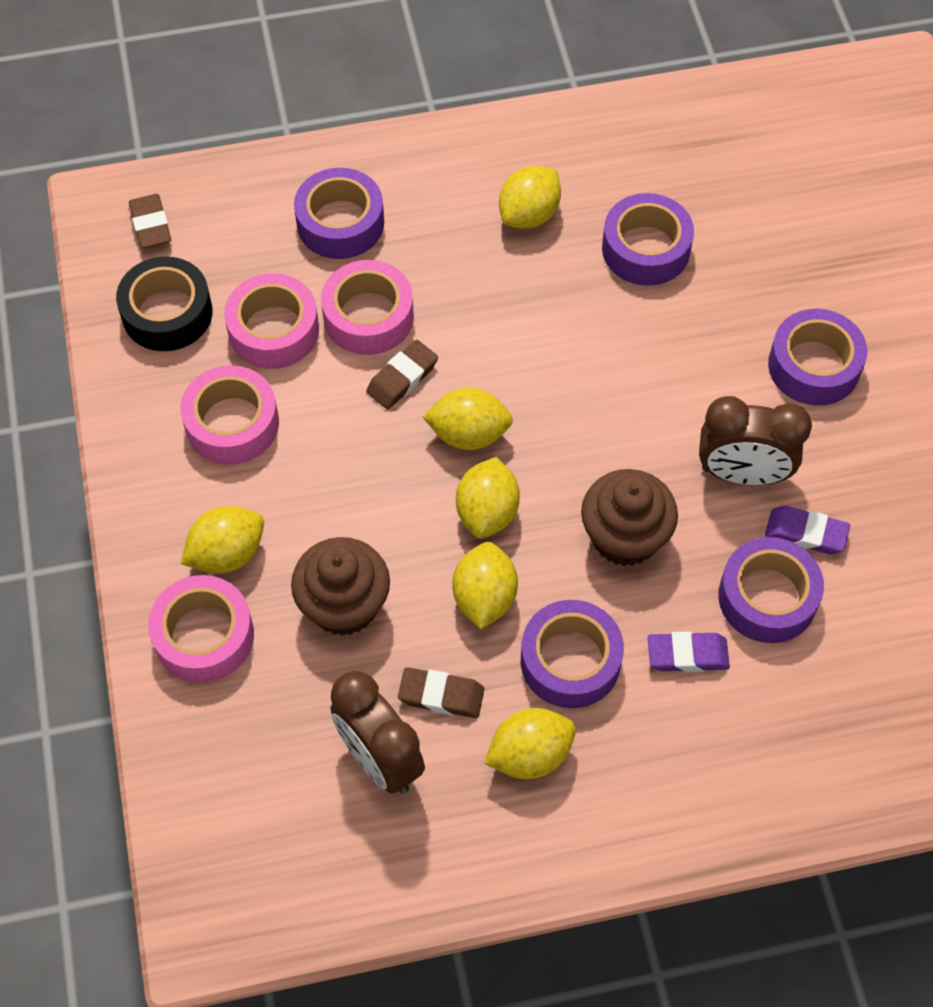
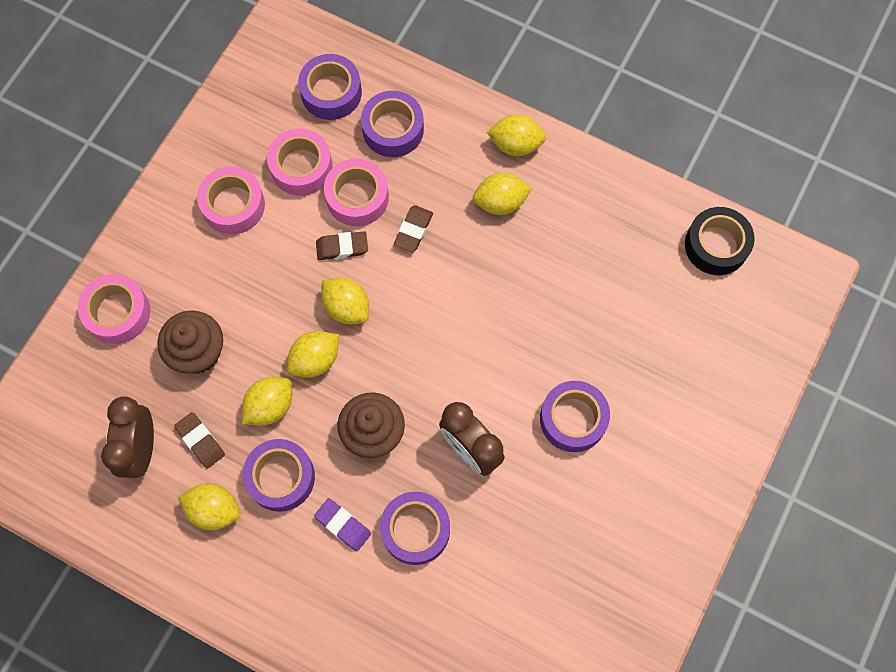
camera: 40 degrees right, 10 degrees up
black tape [116,256,213,351] -> black tape moved to [685,207,755,275]
brown eraser [129,194,171,248] -> brown eraser moved to [394,205,433,252]
yellow lemon [181,506,264,574] -> yellow lemon moved to [487,114,546,156]
purple tape [602,193,694,286] -> purple tape moved to [298,54,362,120]
purple eraser [765,506,850,554] -> none

